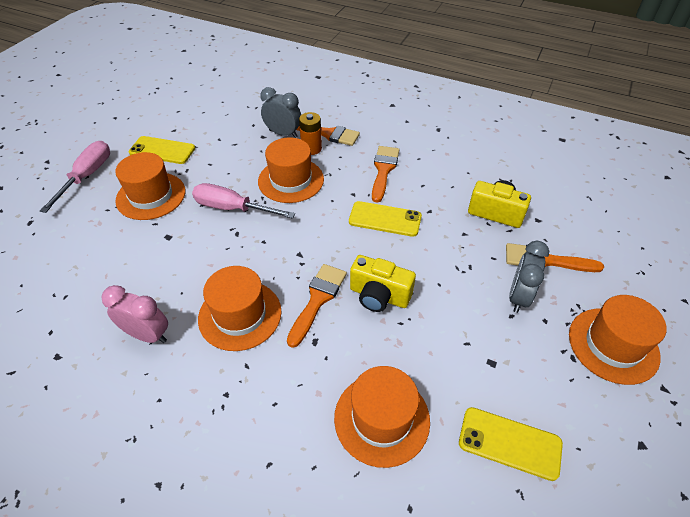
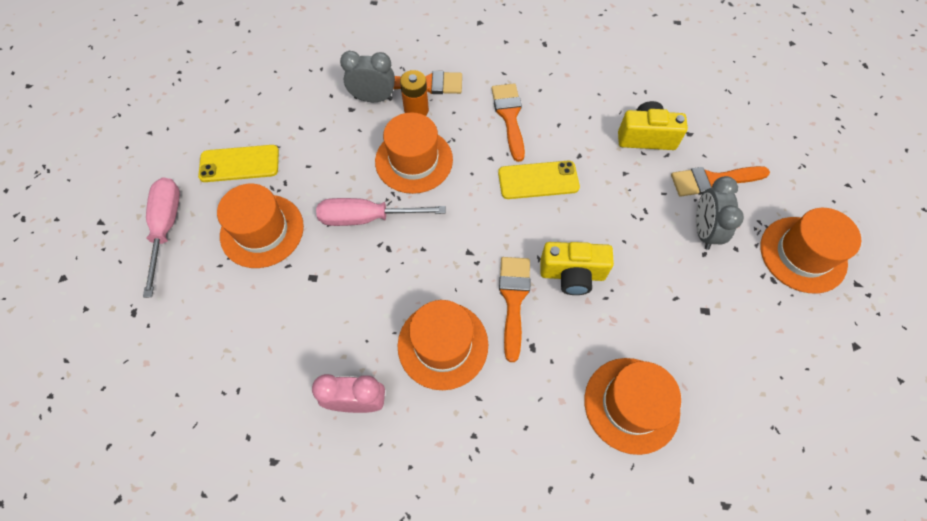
camera: 20 degrees left, 15 degrees up
yellow phone [459,407,563,481] -> none

